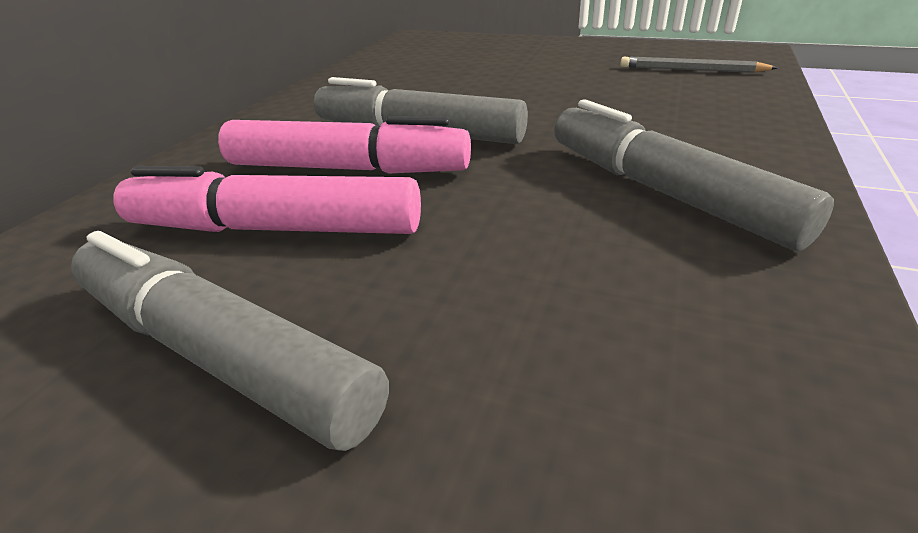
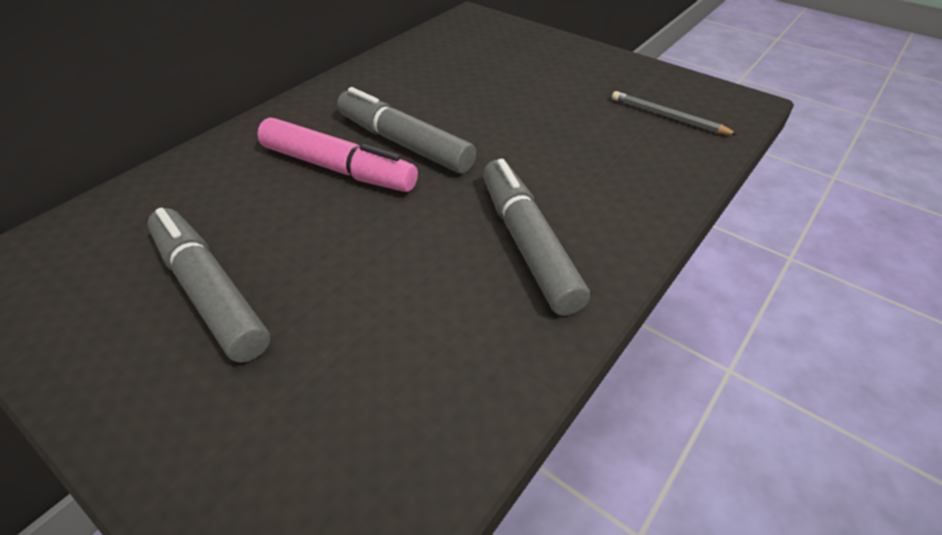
camera: 15 degrees right, 10 degrees up
pink marker [114,166,421,234] -> none

